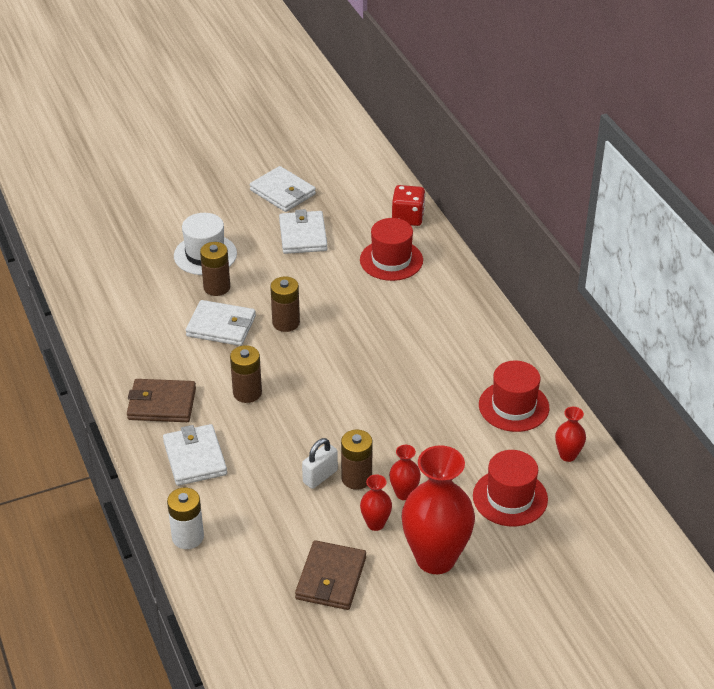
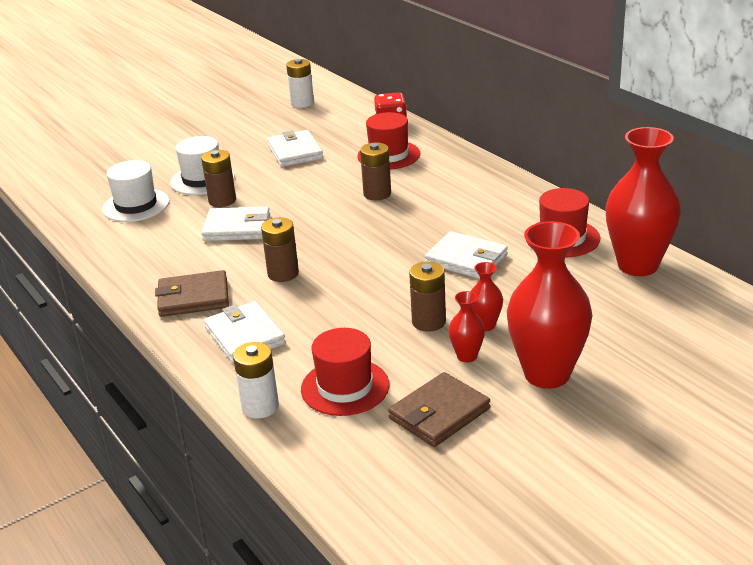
camera: 10 degrees left, 10 degrees down
white wallet [250,166,316,212] -> white wallet moved to [425,231,508,279]
brown battery [270,276,300,332] -> brown battery moved to [360,143,391,200]
brown wallet [295,540,366,610] -> brown wallet turned 45 degrees clockwise [388,372,490,447]
white padlock [302,438,338,489] -> none
red hat [473,450,548,526] -> red hat moved to [301,328,389,416]
red vase [555,407,586,462] -> red vase [605,127,681,276], size x2.21
none -> white hat [102,160,170,222]
none -> white battery [286,59,314,108]

